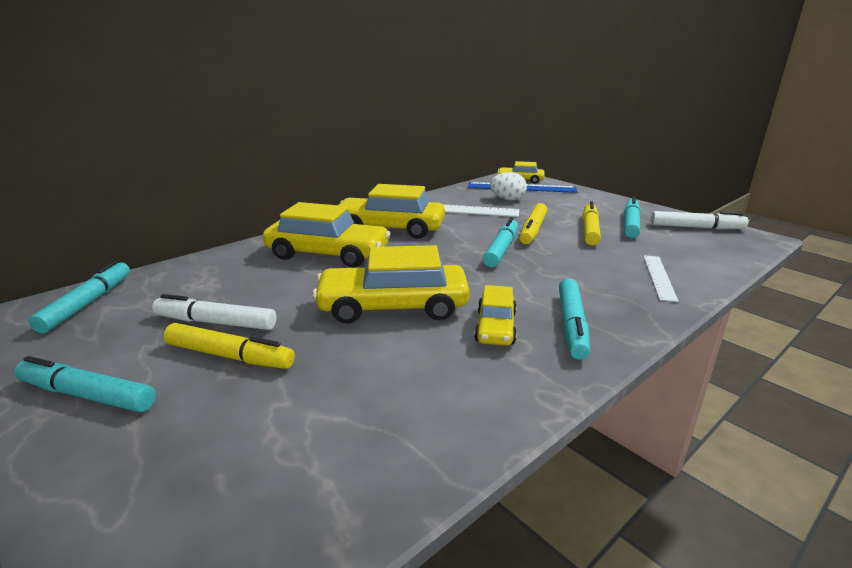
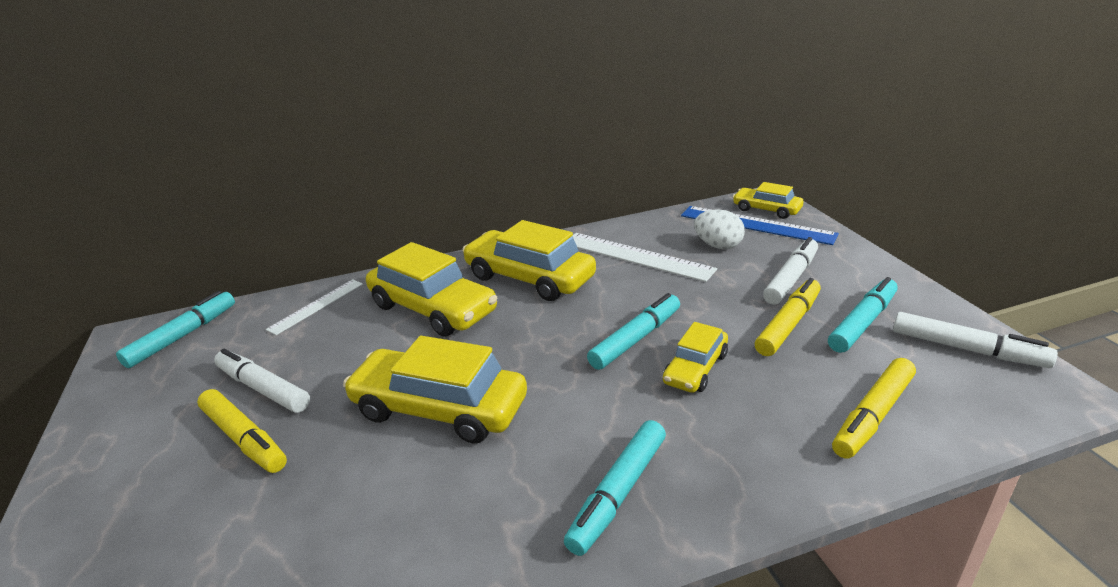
camera: 25 degrees right, 5 degrees up
turquoise marker [14,356,156,412] -> none
yellow car [474,285,517,346] -> yellow car moved to [663,322,728,393]
yellow marker [519,203,547,244] -> yellow marker moved to [832,358,916,458]
white ruler [643,255,679,302] -> white ruler moved to [266,279,363,335]
none -> white marker [763,237,818,305]

